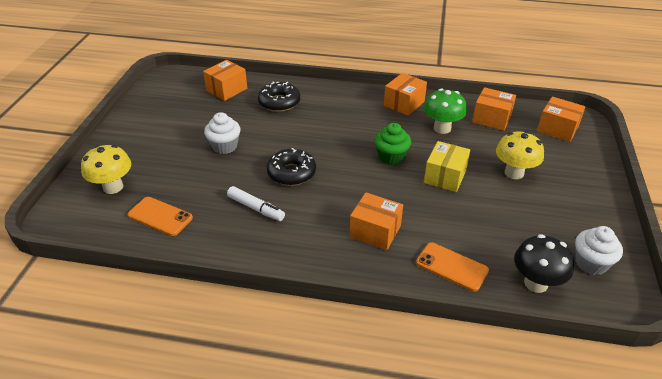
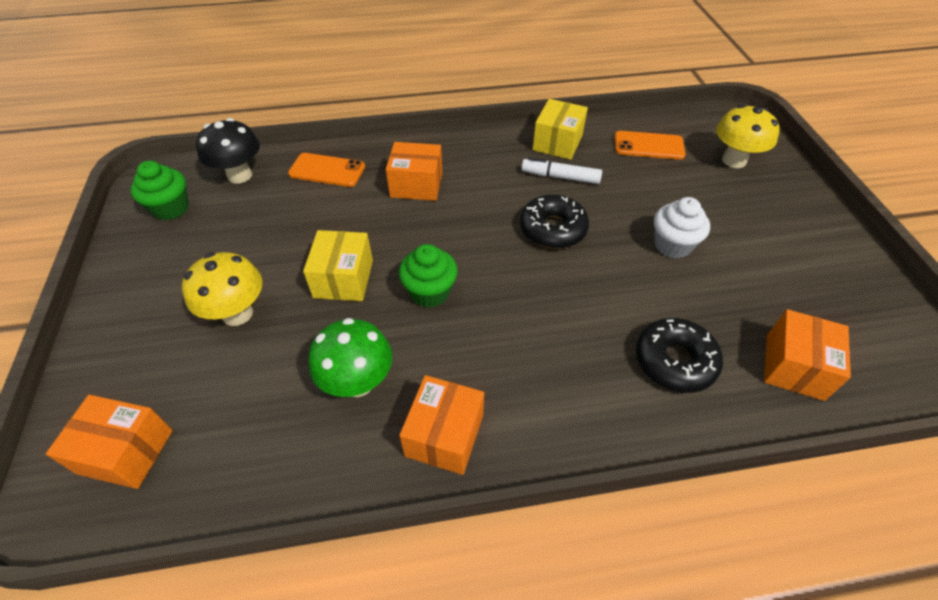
camera: 160 degrees right, 10 degrees up
orange box [472,87,516,131] -> none
white cupcake [575,226,623,275] -> green cupcake [130,161,189,220]
none -> yellow box [533,99,588,160]

